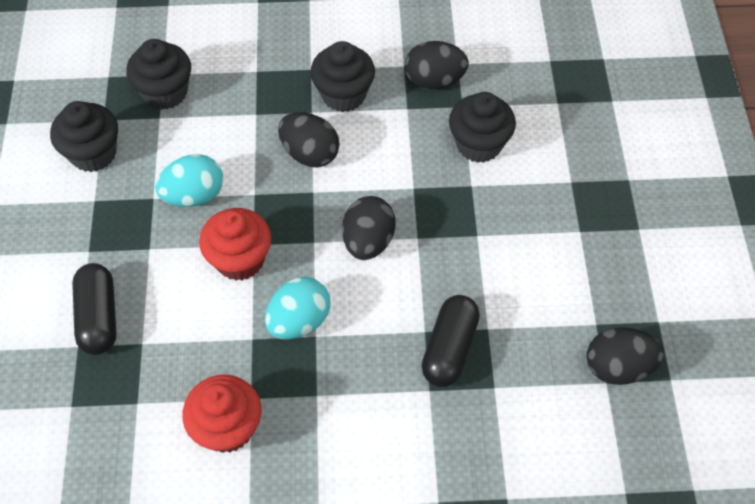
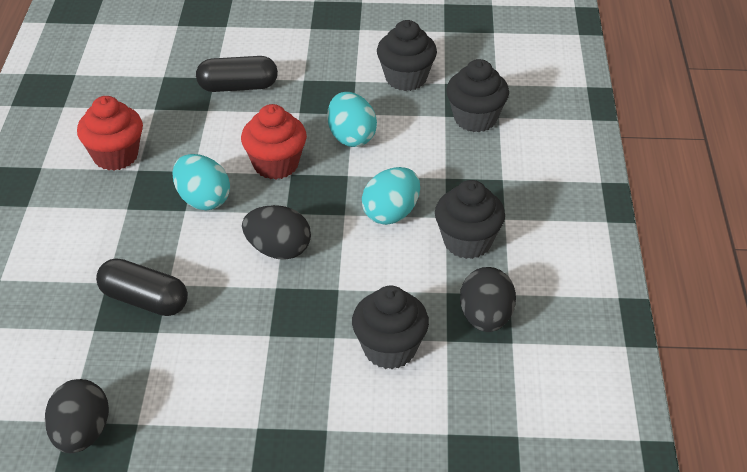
camera: 95 degrees right, 15 degrees down
black egg [278,112,340,168] -> turquoise egg [362,167,420,225]

